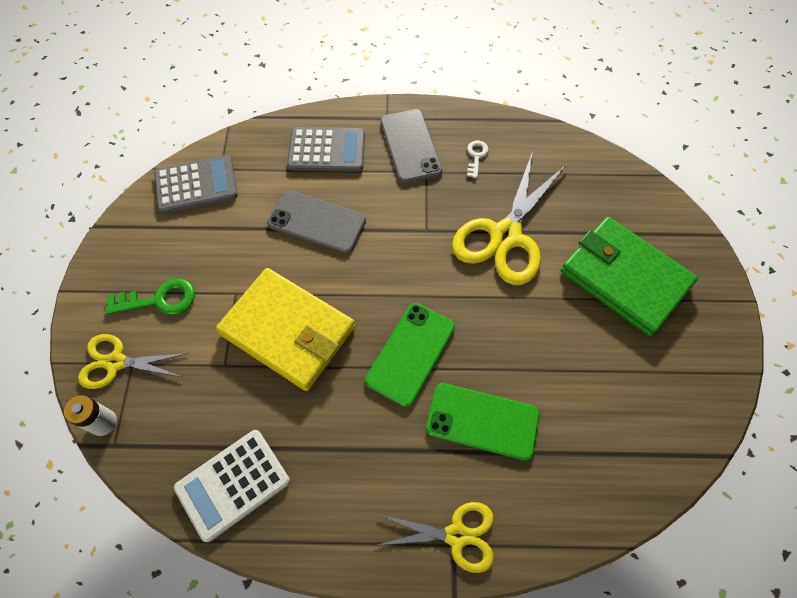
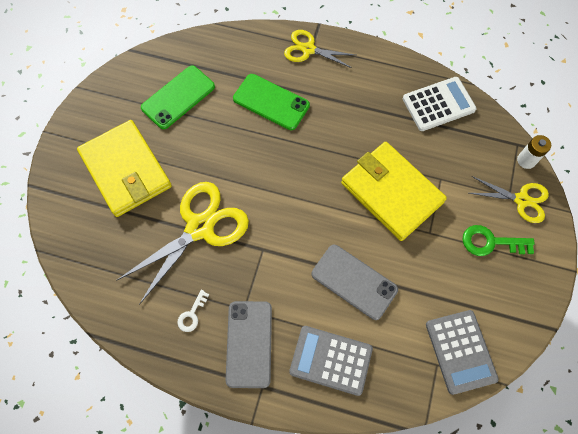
camera: 165 degrees left, 5 degrees up
grey calculator [154,155,238,214] -> grey calculator turned 105 degrees counterclockwise [426,310,499,395]
green phone [365,303,455,407] -> green phone moved to [141,66,215,129]
green wallet [561,217,698,336] -> yellow wallet [77,120,172,217]

